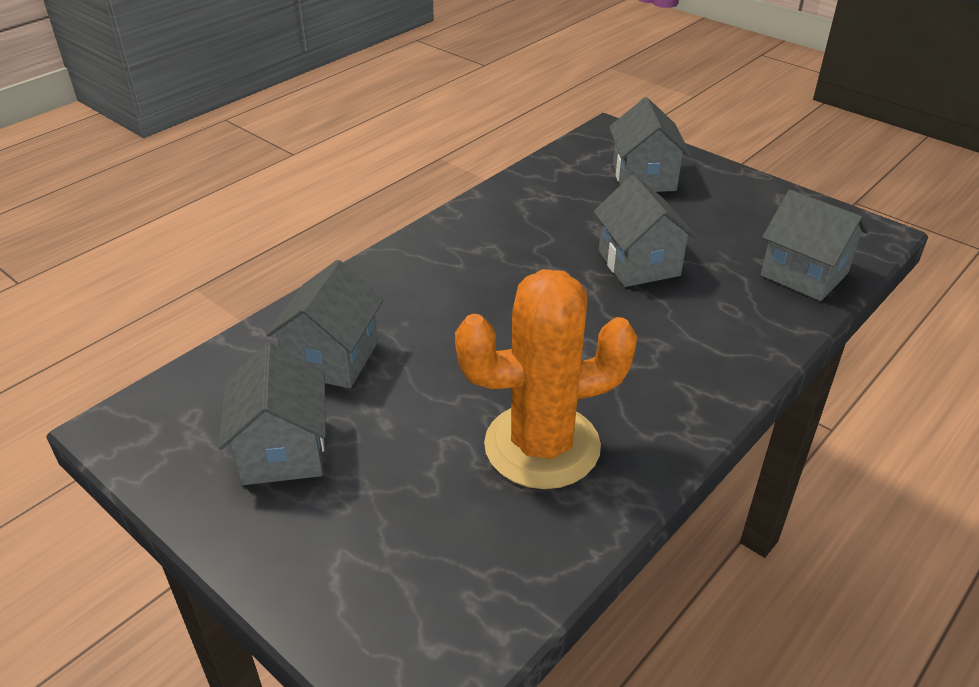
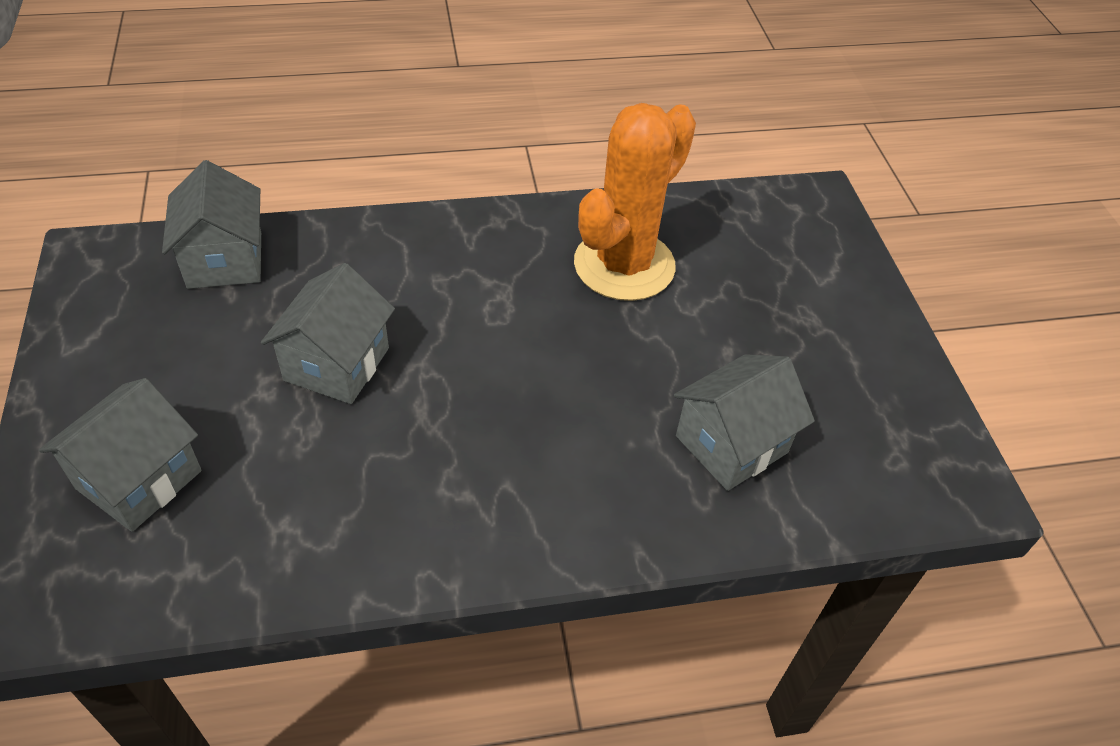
camera: 145 degrees left, 10 degrees up
grey house [218,343,326,485] -> none
orange cactus [455,269,637,489] -> orange cactus turned 75 degrees counterclockwise [574,103,696,301]

